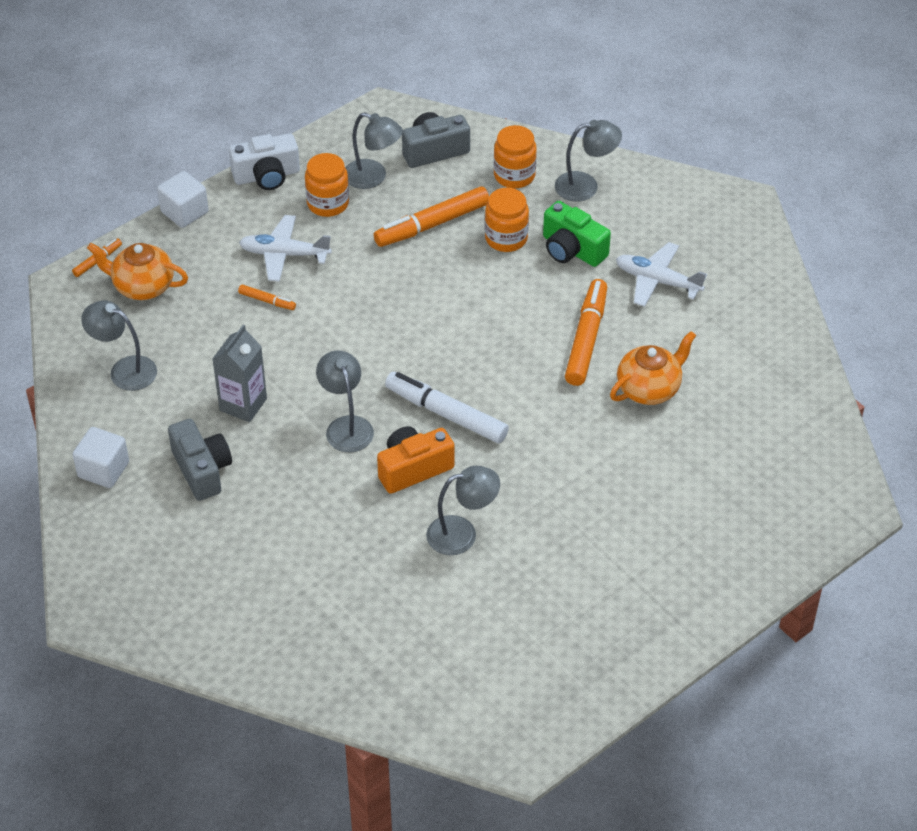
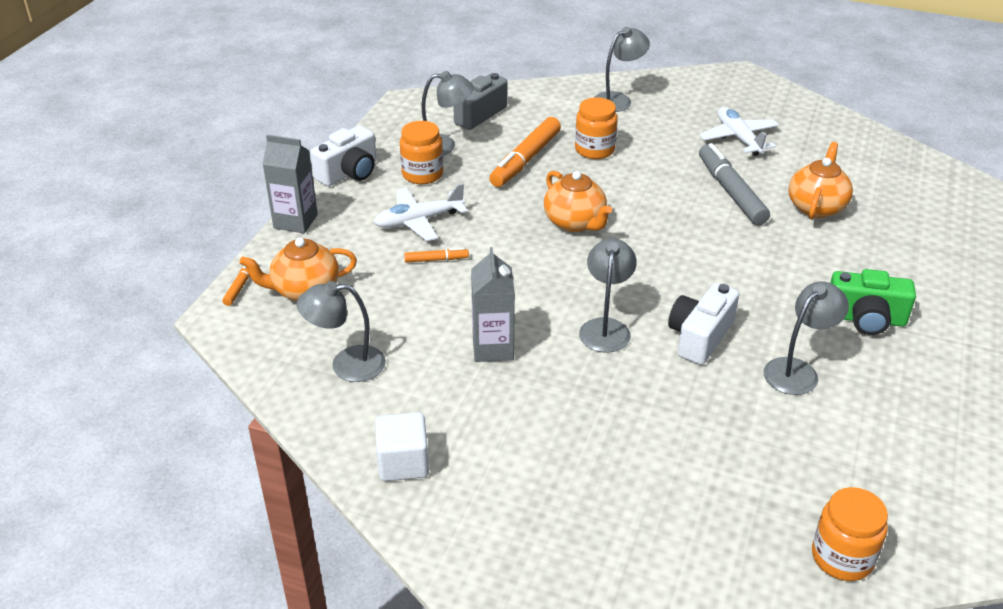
camera: 30 degrees left, 10 degrees down
white cube [157,171,208,228] -> grey carton [263,135,318,233]
grey camera [168,419,232,501] -> none
grey lamp [316,351,374,452] -> grey lamp turned 60 degrees clockwise [579,238,637,352]
orange camera [377,426,455,494] -> white camera [668,283,739,365]
white marker [385,372,509,443] -> none
orange jar [494,125,537,188] -> orange jar moved to [812,487,888,581]
green camera [543,201,611,267] -> green camera moved to [830,269,916,335]
orange marker [565,279,607,386] -> grey marker [699,143,770,225]
white plane [616,242,707,307] -> white plane turned 75 degrees clockwise [699,107,779,156]
none -> orange teapot [544,171,612,232]

